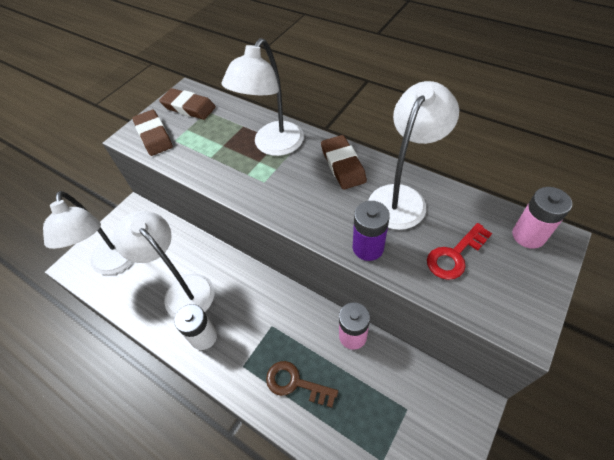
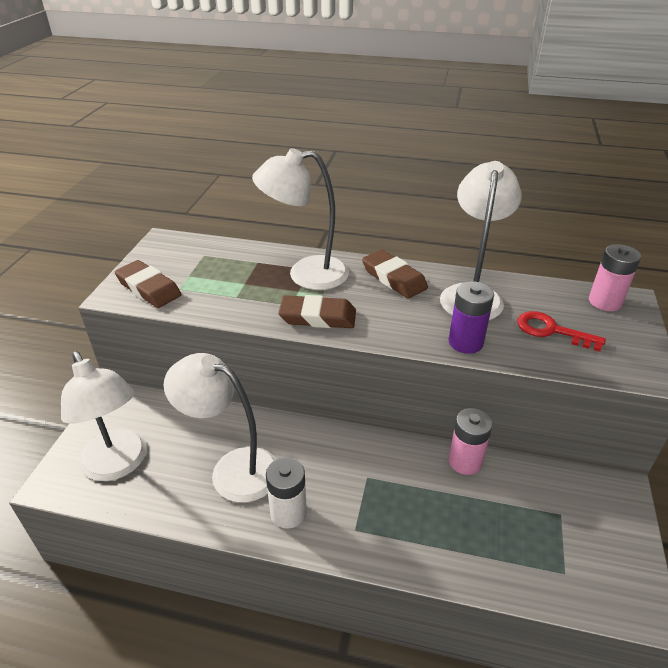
camera: 25 degrees left, 15 degrees down
brown eraser [159,88,216,120] -> brown eraser moved to [278,295,356,328]
white lamp [221,38,304,156] -> white lamp turned 75 degrees clockwise [252,148,349,290]
brown key [266,361,338,408] -> none
red key [427,223,492,280] -> red key turned 90 degrees clockwise [517,311,606,352]

